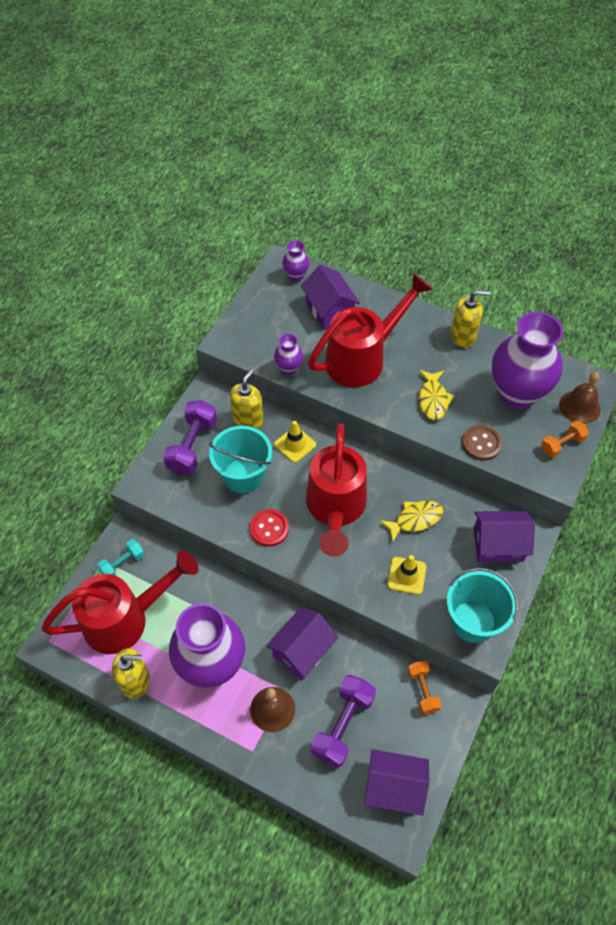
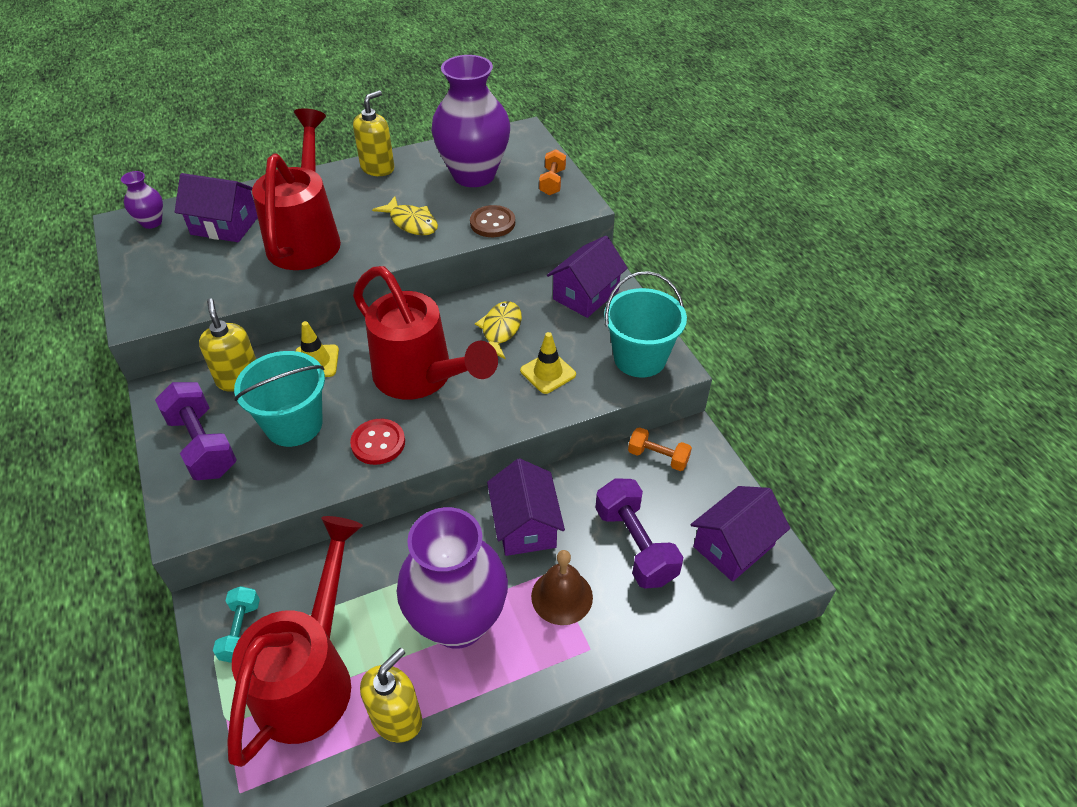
camera: 50 degrees left, 10 degrees down
purple vase [274,334,303,375] -> none
brown bell [559,372,601,424] -> none

